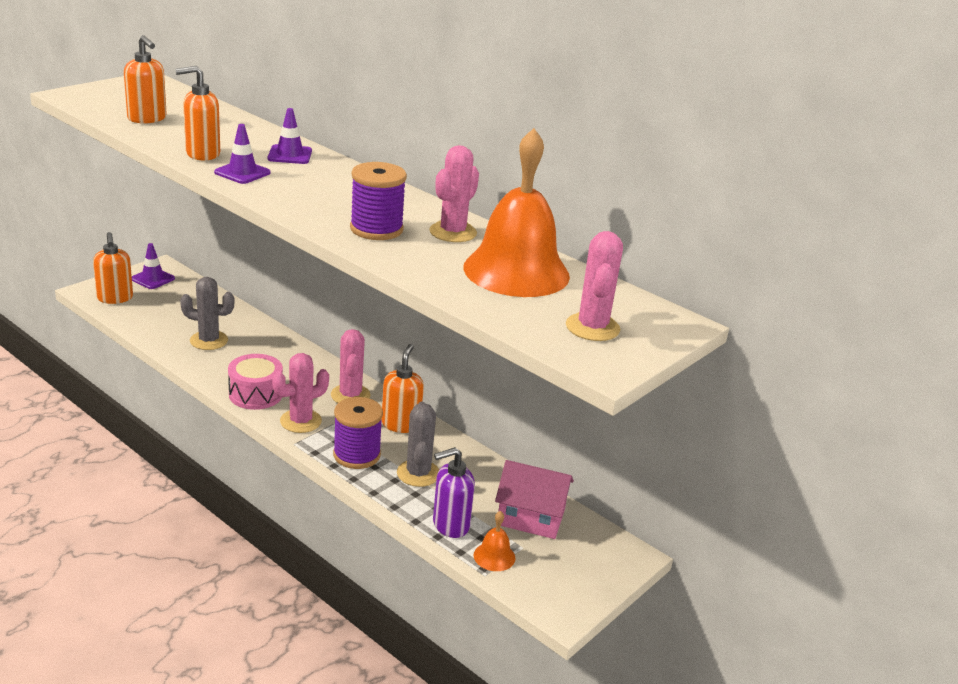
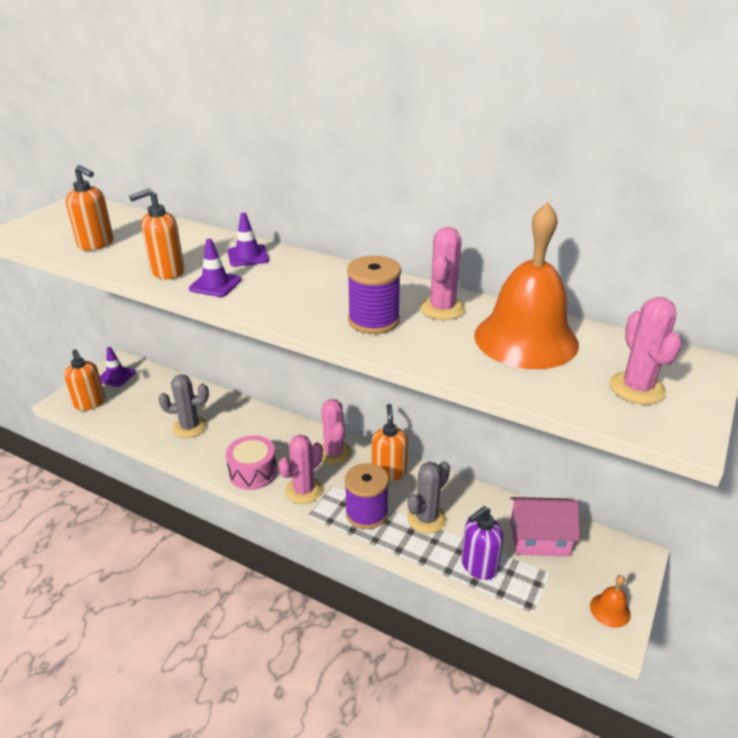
camera: 10 degrees left, 5 degrees up
grey cactus [397,402,439,487] -> grey cactus turned 60 degrees clockwise [407,461,450,534]
orange bell [474,511,515,571] -> orange bell moved to [590,575,631,628]

